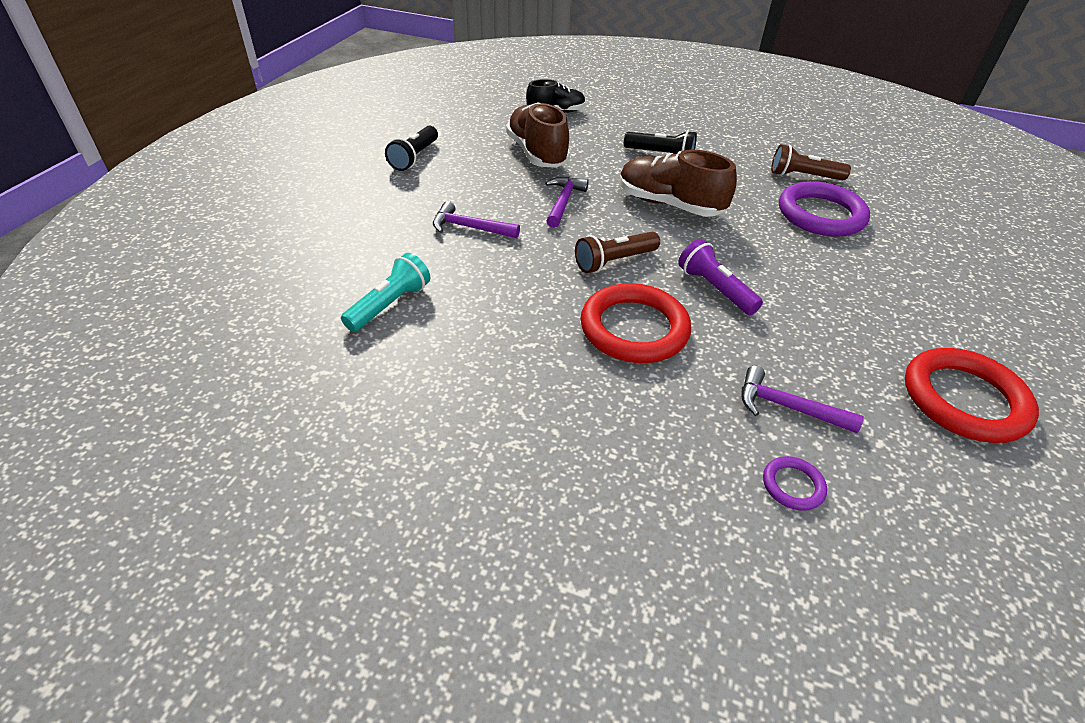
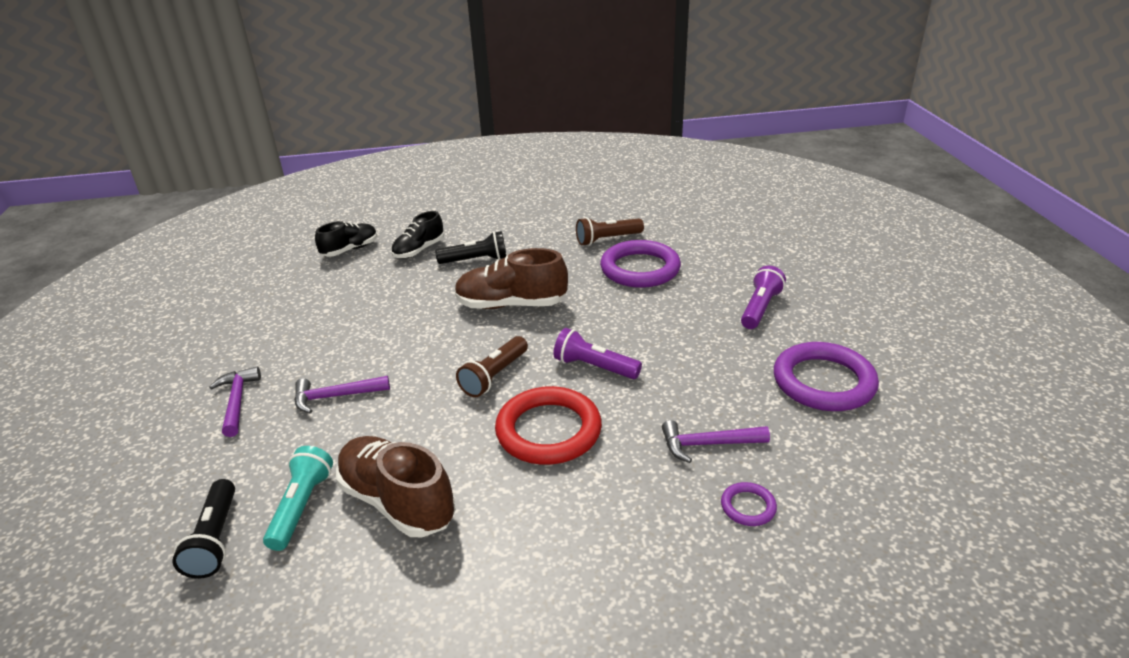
camera: 25 degrees left, 10 degrees down
black flashlight [385,126,438,171] -> black flashlight moved to [172,479,235,579]
brown shoe [506,102,570,168] -> brown shoe moved to [336,436,456,537]
purple hammer [545,177,589,228] -> purple hammer moved to [209,367,261,437]
red ring [905,348,1039,443] -> purple ring [774,342,879,411]
none -> black shoe [391,211,444,259]
none -> purple flashlight [741,266,786,329]

